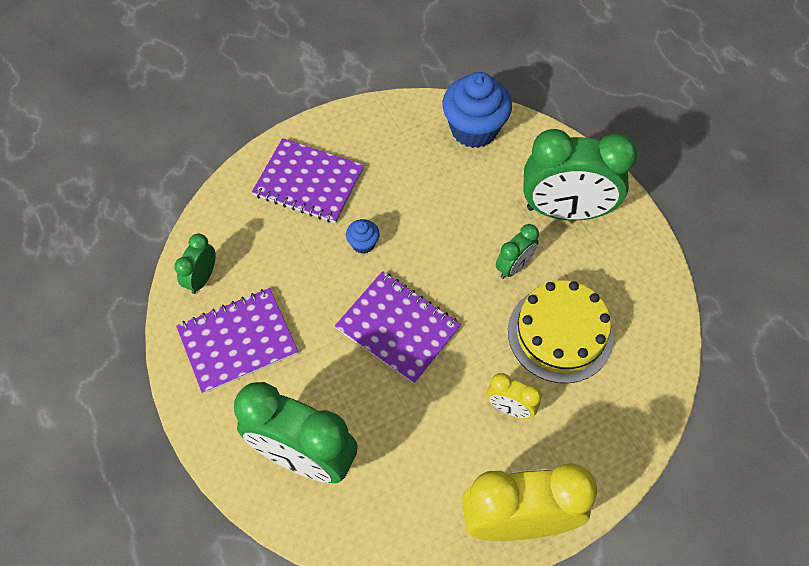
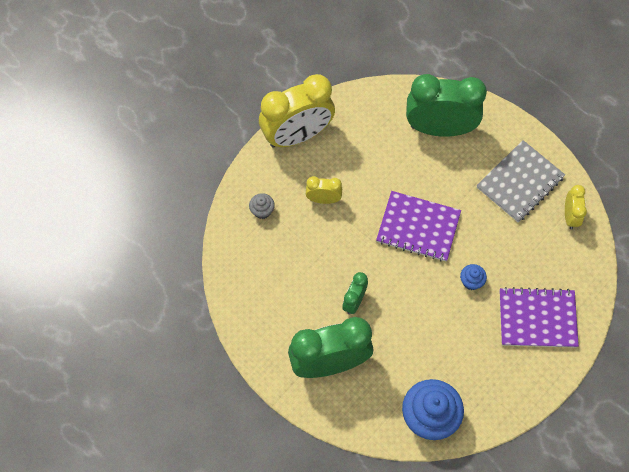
camera: 160 degrees right, 5 degrees up
green clock [174,233,216,294] -> yellow clock [565,185,587,229]
purple notebook [176,288,298,394] -> grey notebook [477,140,565,222]
yellow cake [508,280,614,383] -> none
none -> grey cupcake [249,193,275,219]

